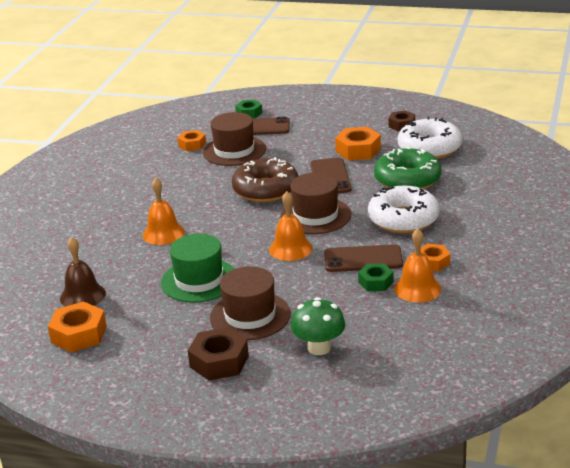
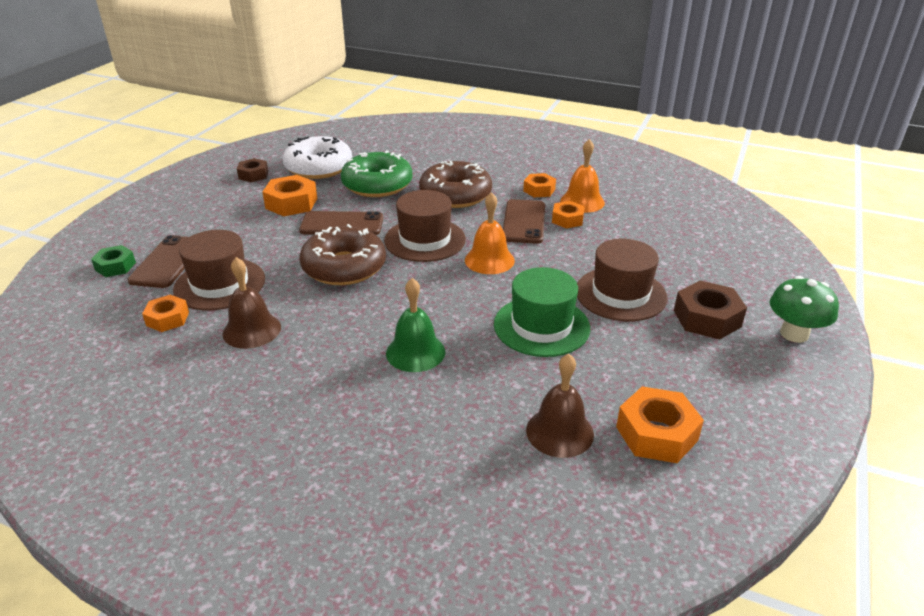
camera: 85 degrees left, 5 degrees up
orange bell [143,178,185,245] -> green bell [386,278,445,372]
green mushroom [291,297,346,355] -> green mushroom moved to [770,276,839,343]
green nut [358,264,394,291] -> orange nut [552,201,585,229]
white donut [368,185,440,233] -> brown donut [419,161,492,208]
none -> brown bell [223,257,281,349]

